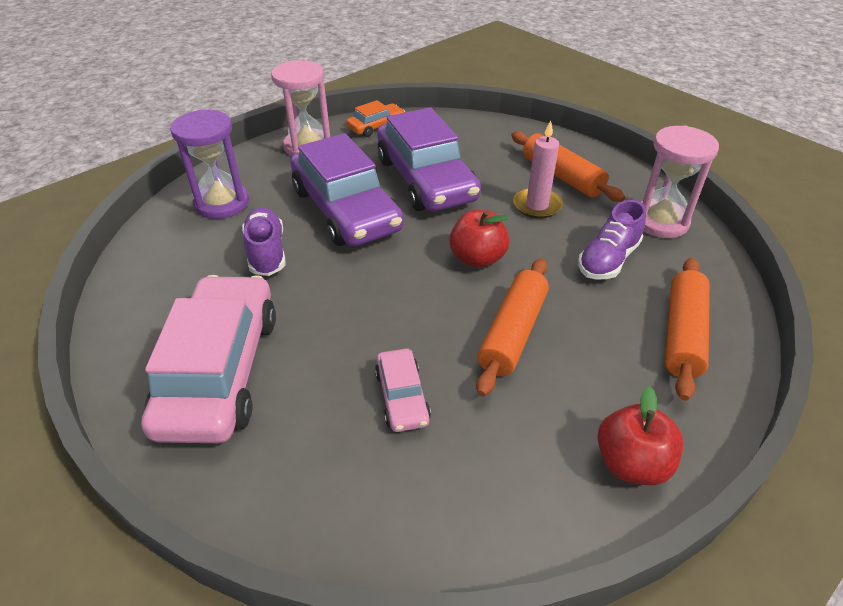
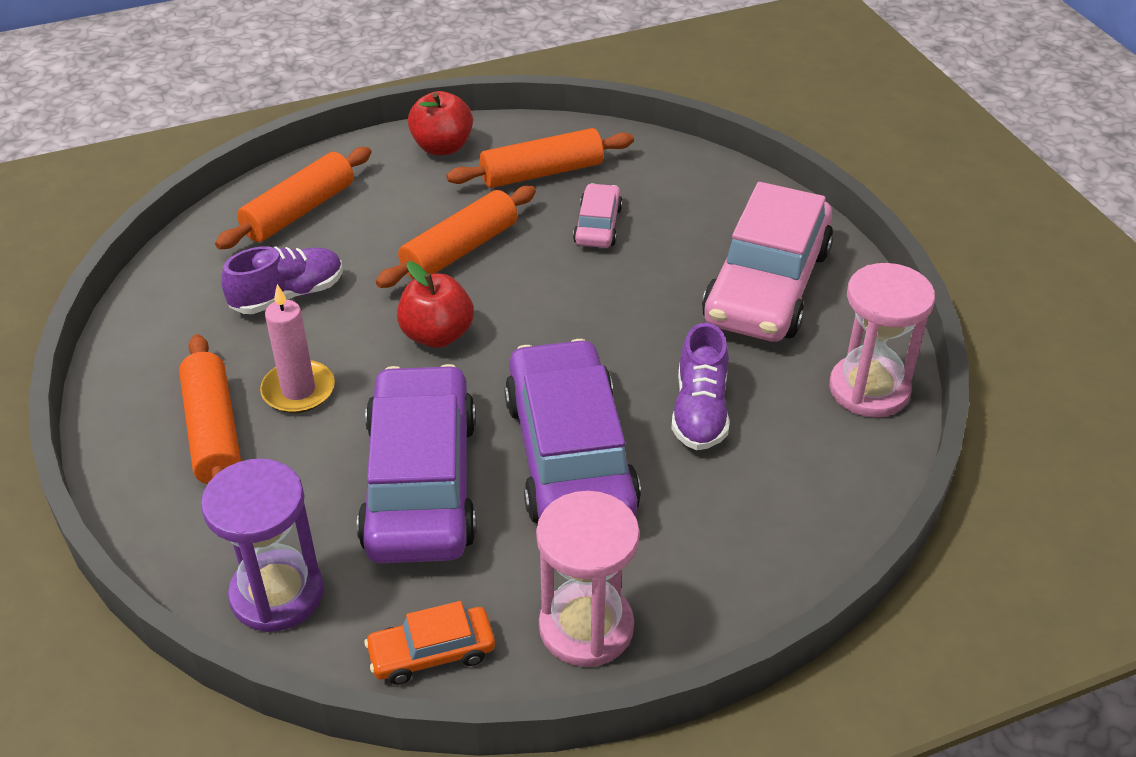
camera: 160 degrees left, 0 degrees up
purple hourglass [170,110,249,219] -> purple hourglass moved to [201,459,324,632]
pink hourglass [641,126,719,238] -> pink hourglass moved to [829,263,935,417]
none -> orange rolling pin [446,128,634,188]

